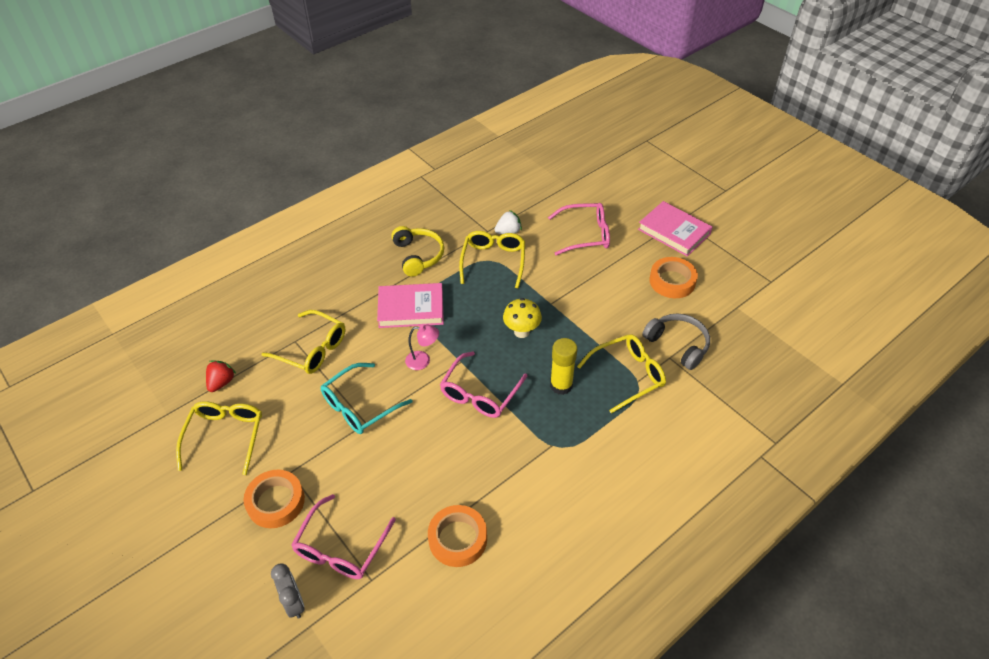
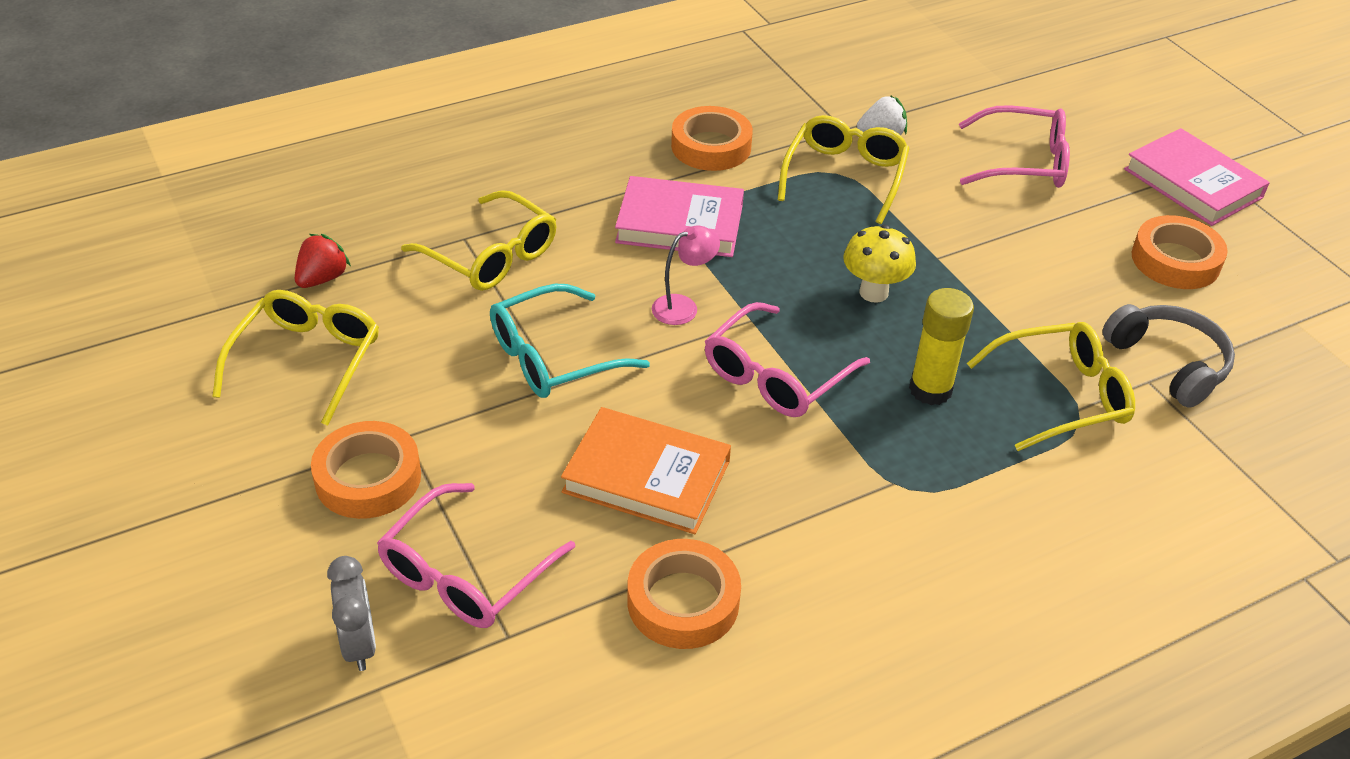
camera: 10 degrees right, 5 degrees down
yellow headphones [391,226,444,277] -> orange tape [671,106,753,171]
pink lamp [405,325,439,370] -> pink lamp turned 45 degrees counterclockwise [652,226,720,325]
none -> orange book [561,407,731,534]

